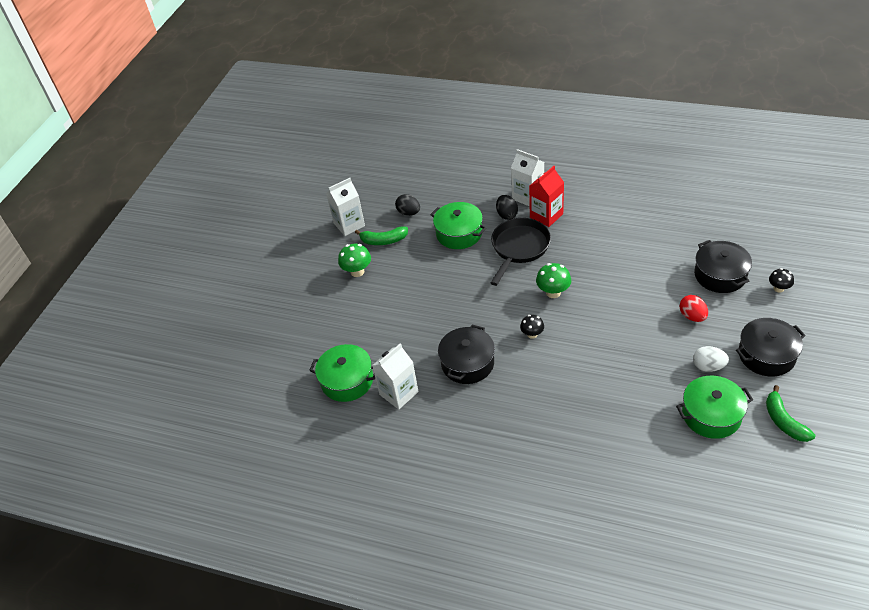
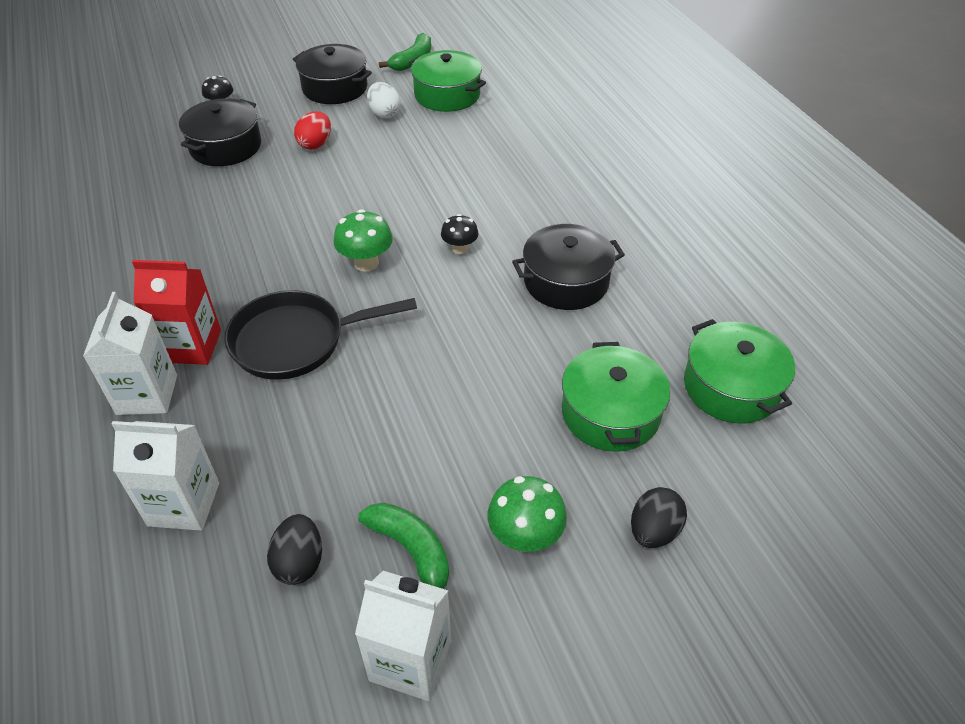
camera: 135 degrees left, 0 degrees up
white carton [372,343,419,409] -> white carton moved to [112,421,219,531]
green pot [430,202,486,249] -> green pot moved to [562,342,670,452]
black egg [496,195,518,220] -> black egg moved to [631,487,687,548]

